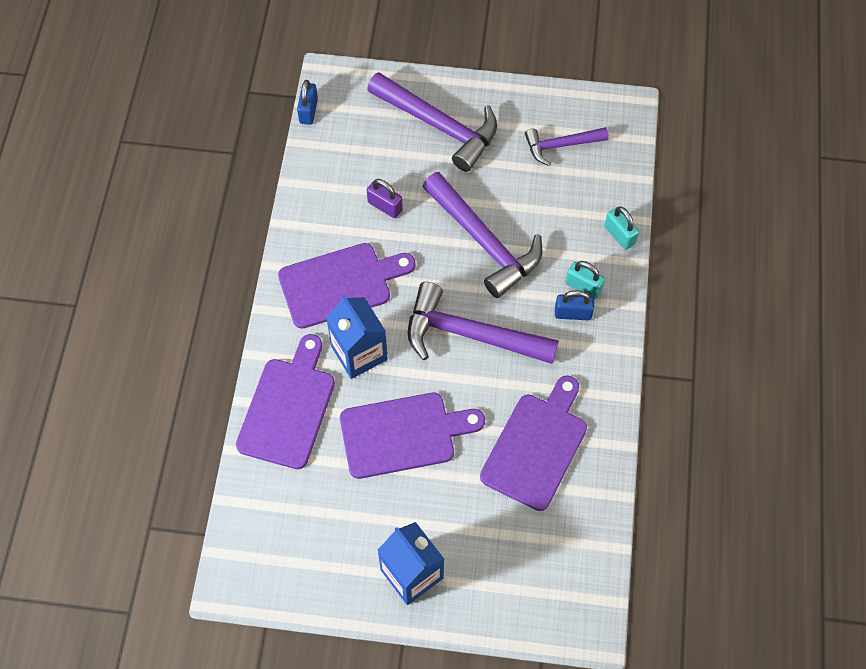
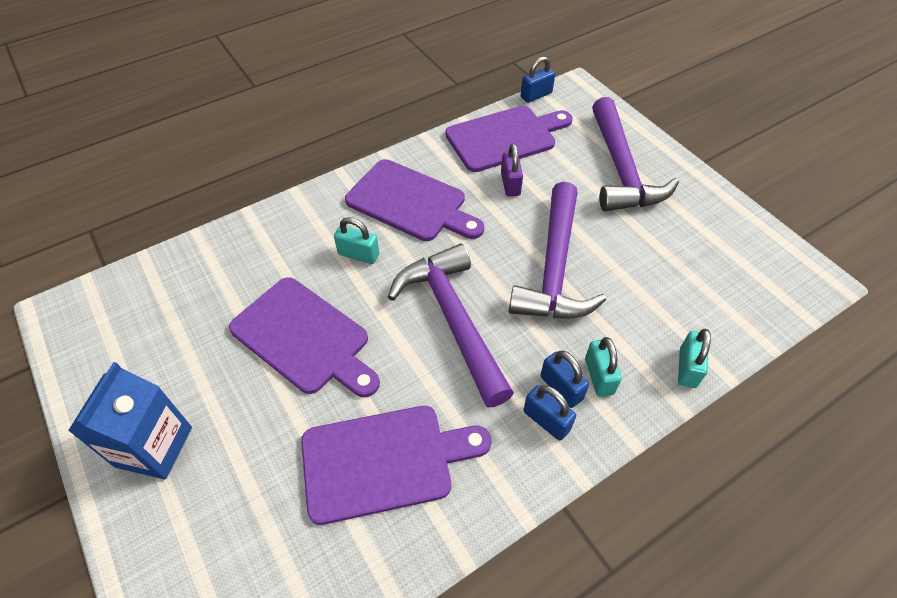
camera: 50 degrees right, 10 degrees down
purple cutting board [236,334,335,469] -> purple cutting board moved to [445,106,573,172]
blue carton [326,295,388,379] -> turquoise padlock [334,217,379,264]
purple hammer [525,127,609,166] -> none
none -> blue padlock [523,385,576,441]

